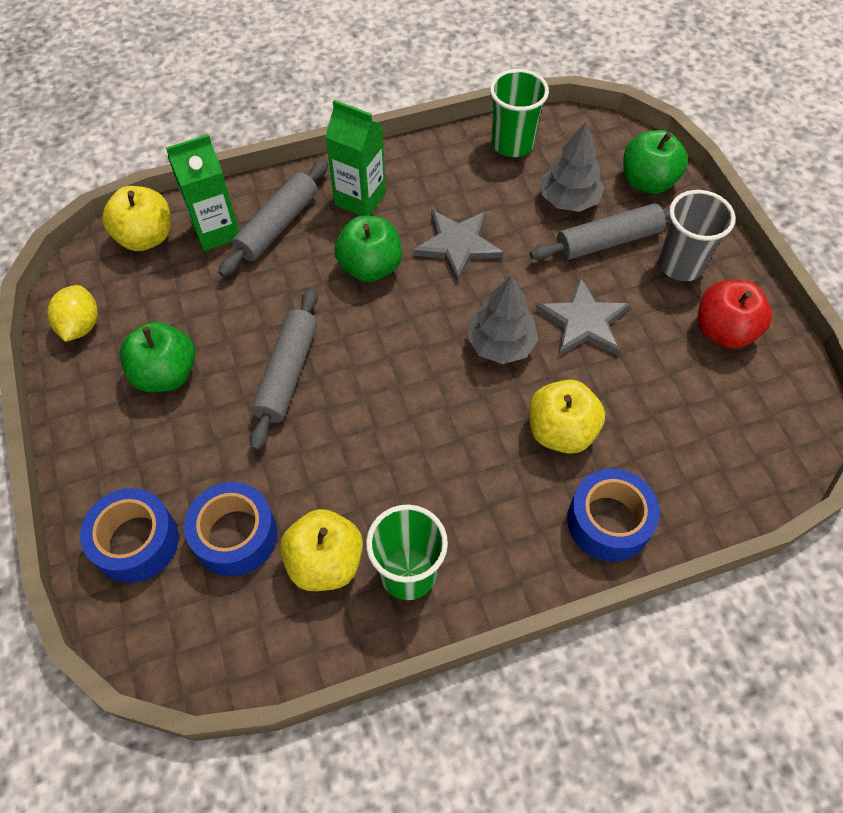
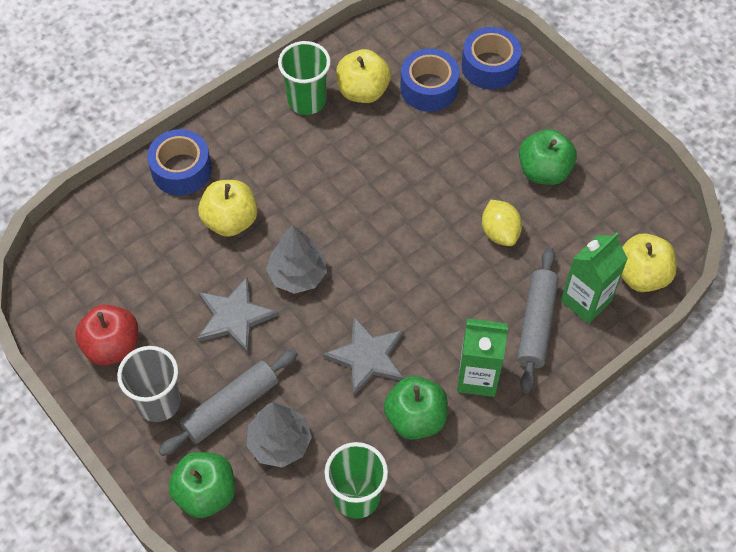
camera: 160 degrees right, 0 degrees up
yellow lemon [47,285,98,342] -> yellow lemon moved to [482,200,522,246]
grey rolling pin [250,287,318,451] -> none
green apple [335,216,402,282] -> green apple moved to [384,376,448,440]

